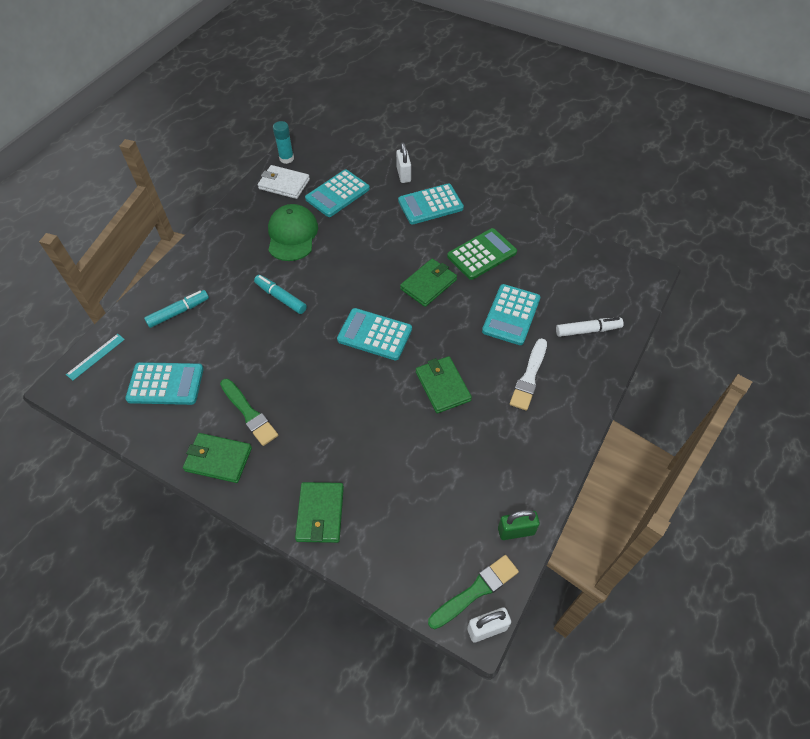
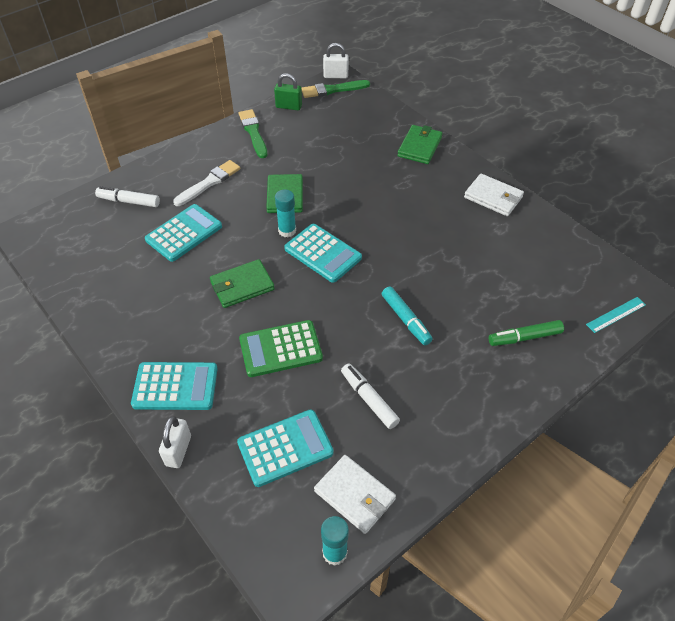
camera: 160 degrees left, 5 degrees down
turquoise calculator [125,362,204,405] -> none
turquoise marker [144,290,209,328] -> green marker [489,320,564,346]
green wallet [183,433,252,483] -> white wallet [464,174,524,216]
green brush [220,379,278,446] -> green brush moved to [239,109,267,158]
green cap [268,204,318,261] -> white marker [341,364,400,429]
green calculator [447,228,517,280] -> green calculator moved to [239,320,323,377]
none -> turquoise glue stick [275,190,296,237]

